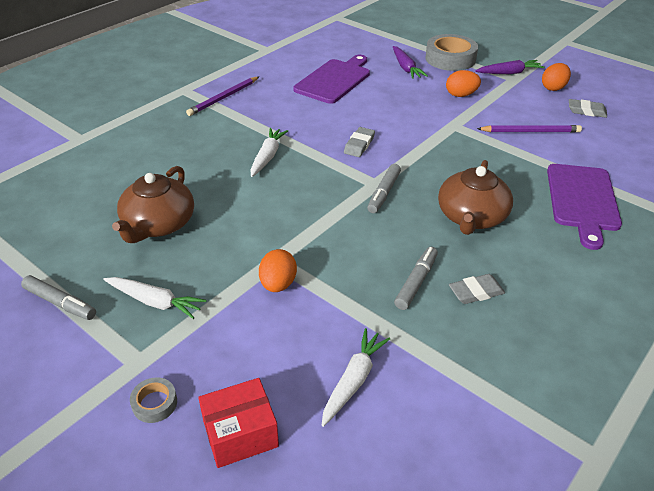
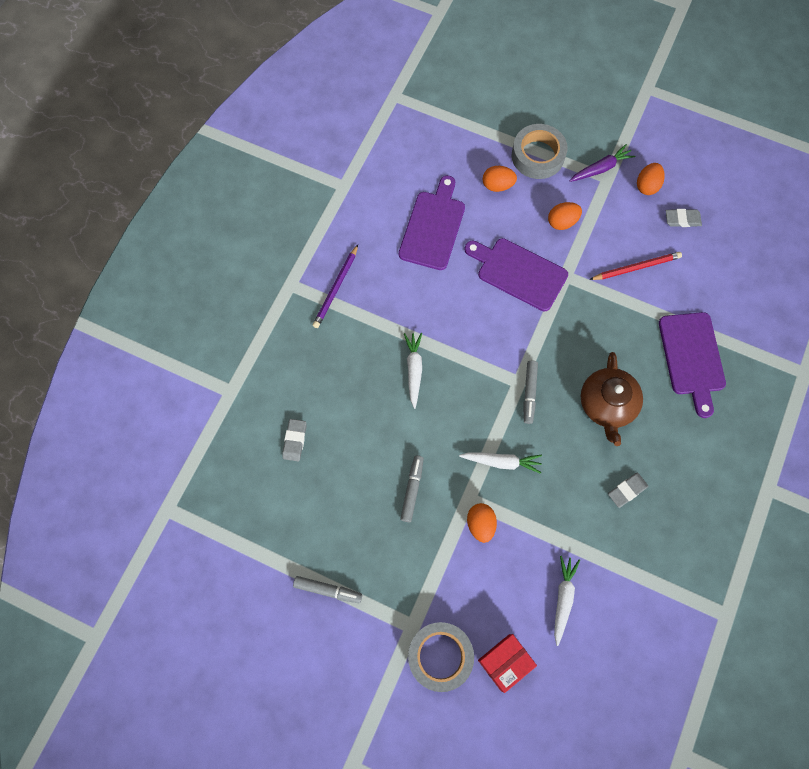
camera: 15 degrees left, 30 degrees up
white carrot [103,277,206,319] -> white carrot moved to [459,452,542,474]
brown teapot [112,166,194,243] -> none
grey tape [130,378,177,423] -> grey tape [408,622,474,692], size x2.14
grey eraser [344,127,375,157] -> grey eraser moved to [282,419,306,461]
purple carrot [393,46,428,79] -> orange egg [483,166,517,192]
grey marker [394,247,438,310] -> grey marker moved to [400,455,424,522]
purple pencil [477,125,582,132] -> red pencil [589,252,682,280]
none -> purple cutting board [465,238,568,311]

